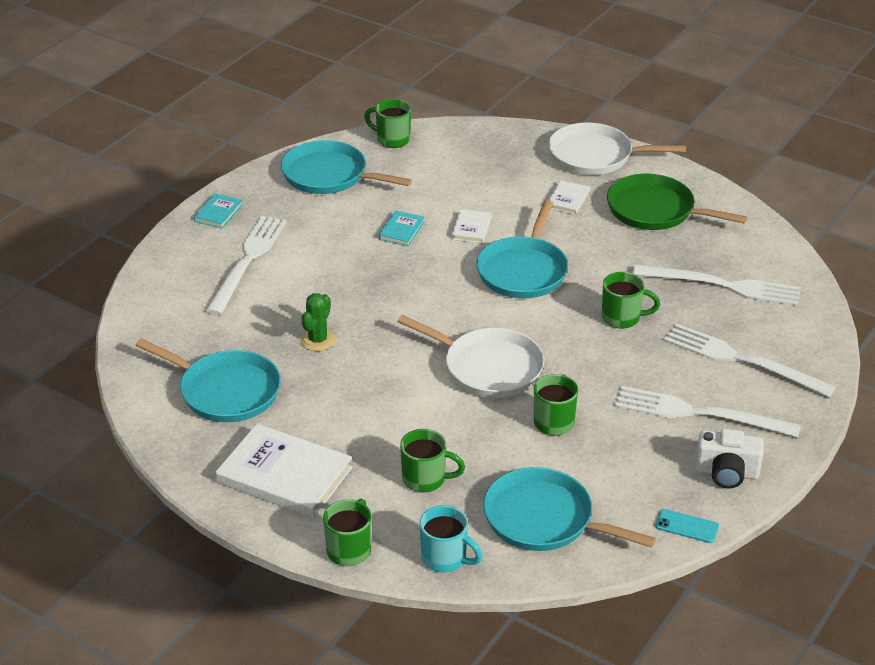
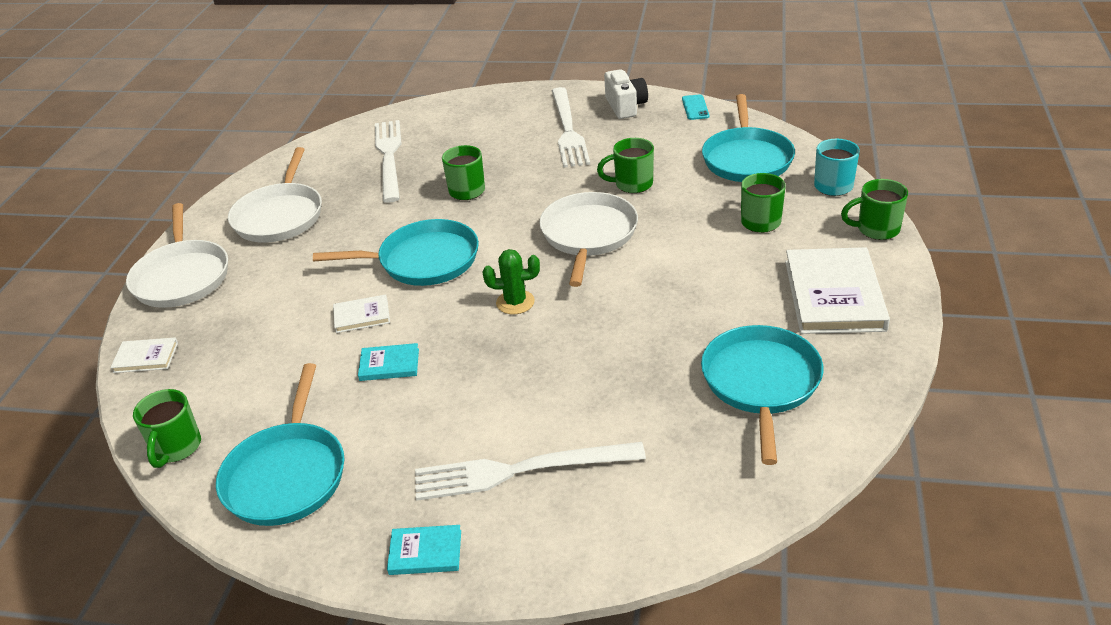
camera: 110 degrees left, 0 degrees up
green cactus [300,293,336,351] -> green cactus moved to [483,249,540,314]
white book [549,180,590,215] -> white book moved to [110,337,178,373]
green pan [607,174,748,230] -> white pan [228,147,322,243]
white fork [664,324,836,397] -> none

